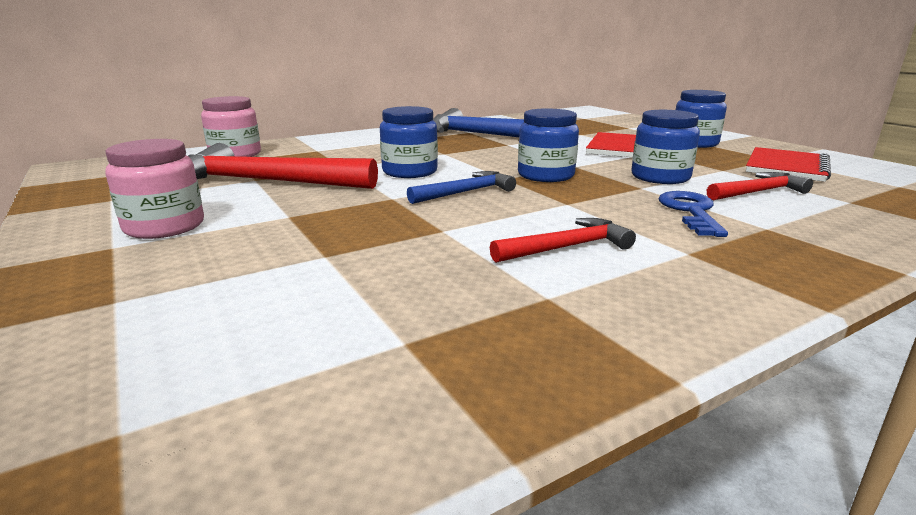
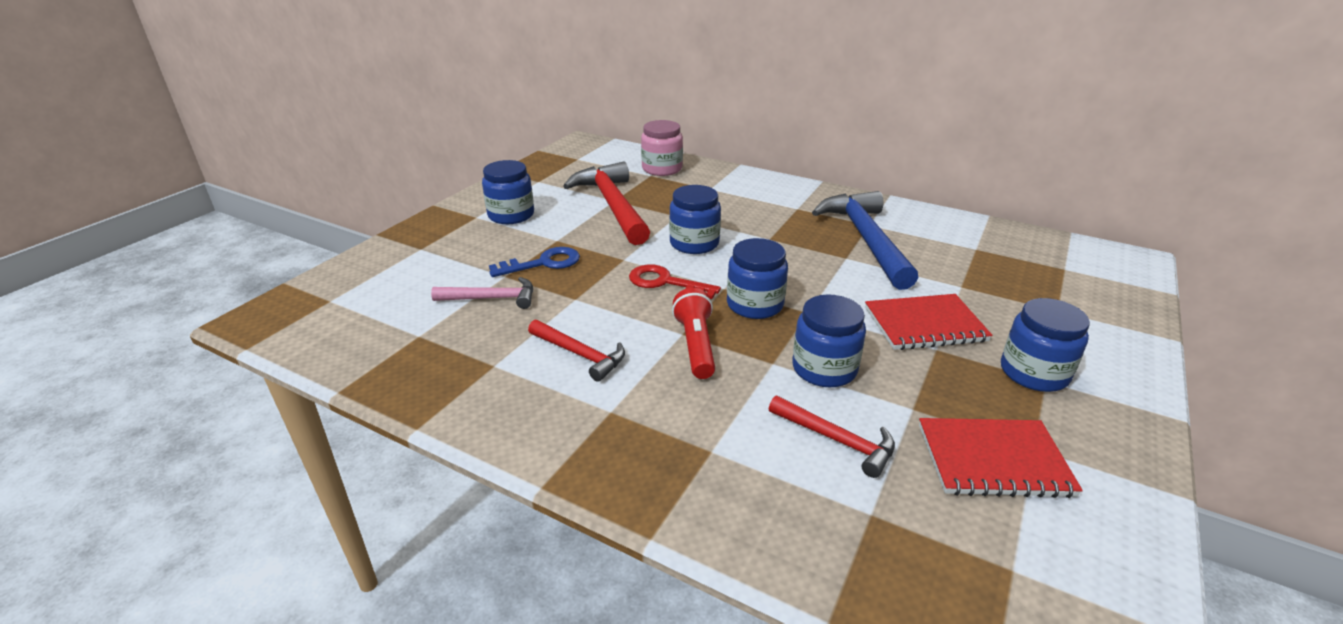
camera: 60 degrees right, 10 degrees up
pink jar [105,139,204,239] -> blue jar [482,160,534,224]
blue hammer [407,171,516,204] -> red key [629,264,721,299]
blue key [659,191,728,237] -> blue key moved to [489,247,580,277]
none -> pink hammer [431,277,533,309]
none -> red flashlight [672,288,715,379]

